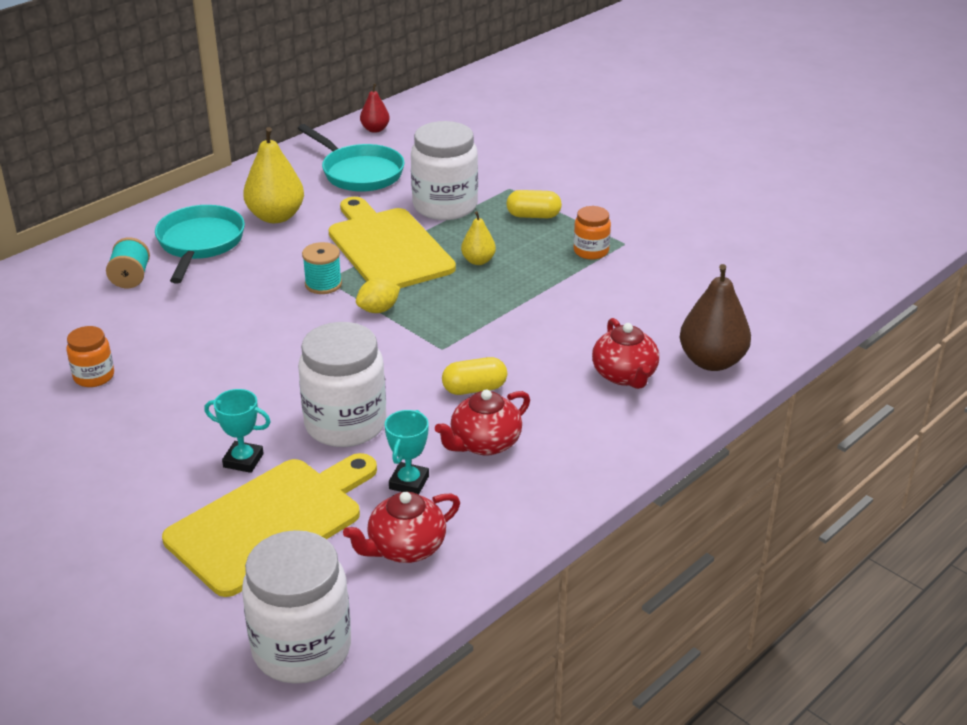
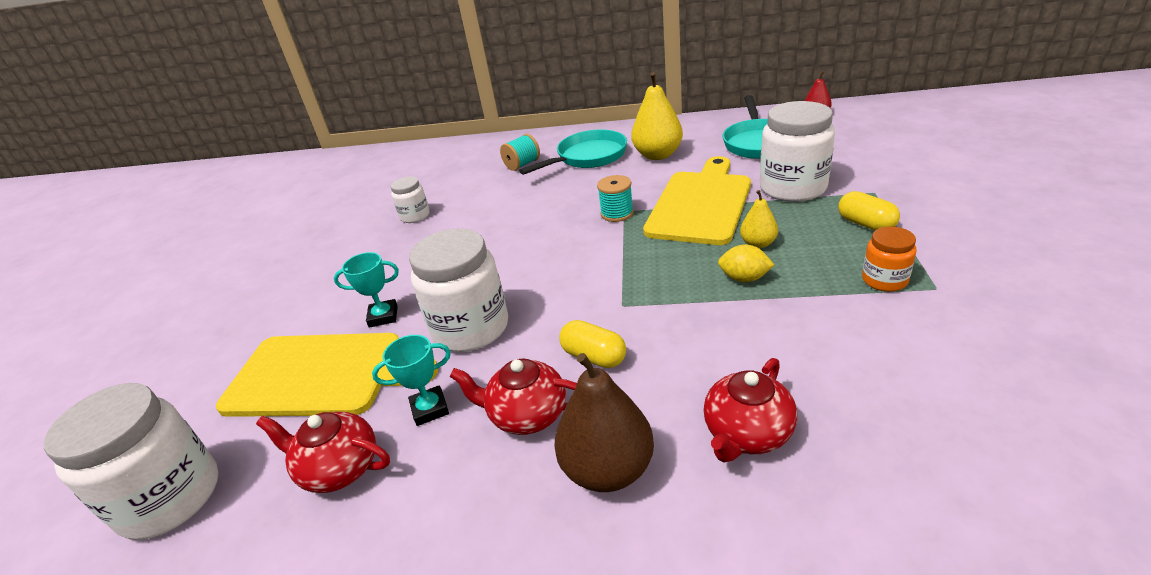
camera: 55 degrees right, 0 degrees up
orange jar [66,326,114,387] -> white jar [391,177,430,223]
turquoise trophy [204,389,271,473] -> turquoise trophy turned 75 degrees counterclockwise [334,252,399,328]
yellow lemon [356,278,400,313] -> yellow lemon moved to [718,244,774,282]
brown pear [680,264,751,371] -> brown pear moved to [554,353,654,492]

